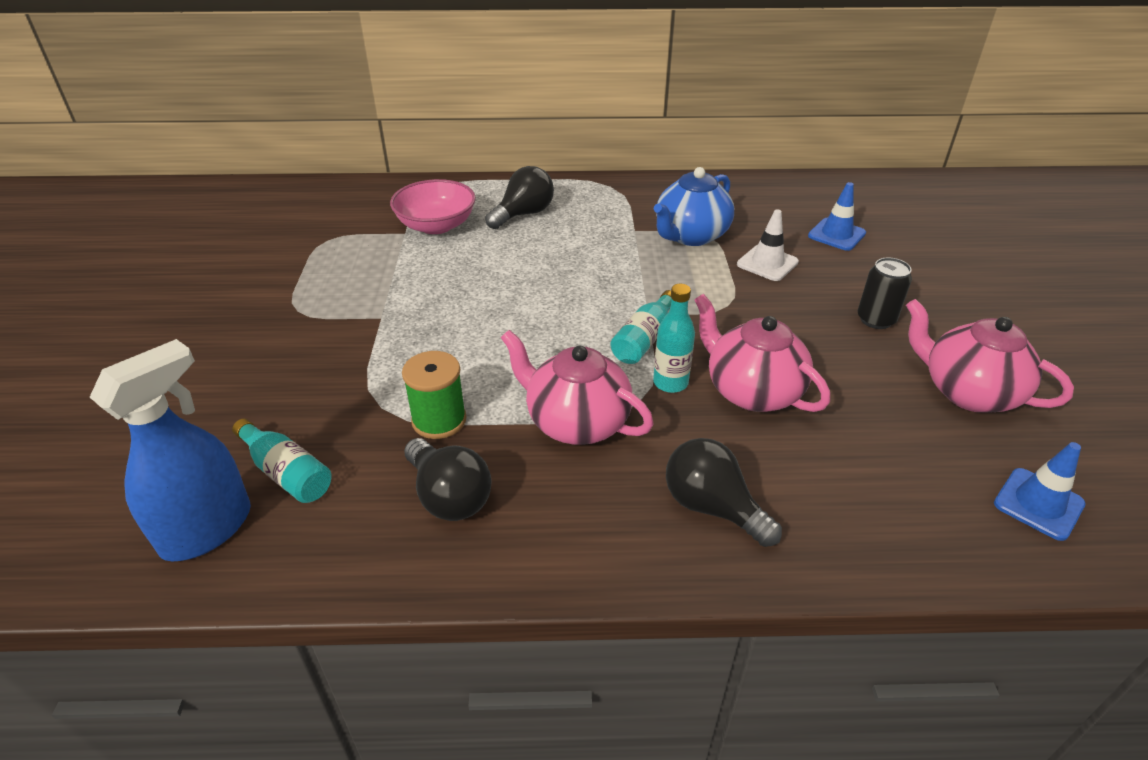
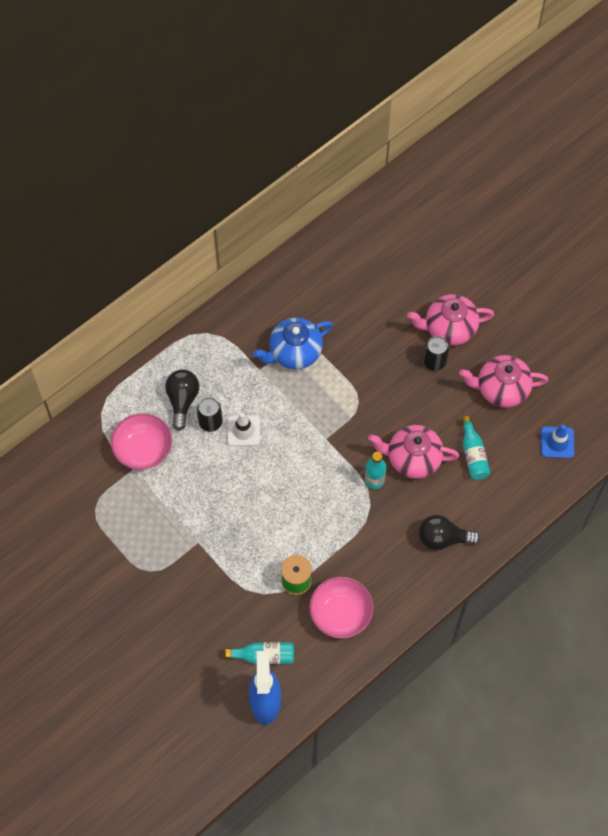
camera: 40 degrees left, 25 degrees up
black light bulb [404,438,492,521] -> pink bowl [309,577,374,639]
pink teapot [501,330,654,445] -> pink teapot moved to [407,294,494,346]
turquoise bottle [610,290,672,364] -> turquoise bottle moved to [462,416,490,480]
blue teapot [654,167,734,246] -> blue teapot turned 60 degrees clockwise [253,318,333,369]
white traffic cone [737,209,799,281] -> white traffic cone moved to [227,413,260,446]
blue traffic cone [808,182,866,251] -> none
none -> black can [197,397,223,432]

